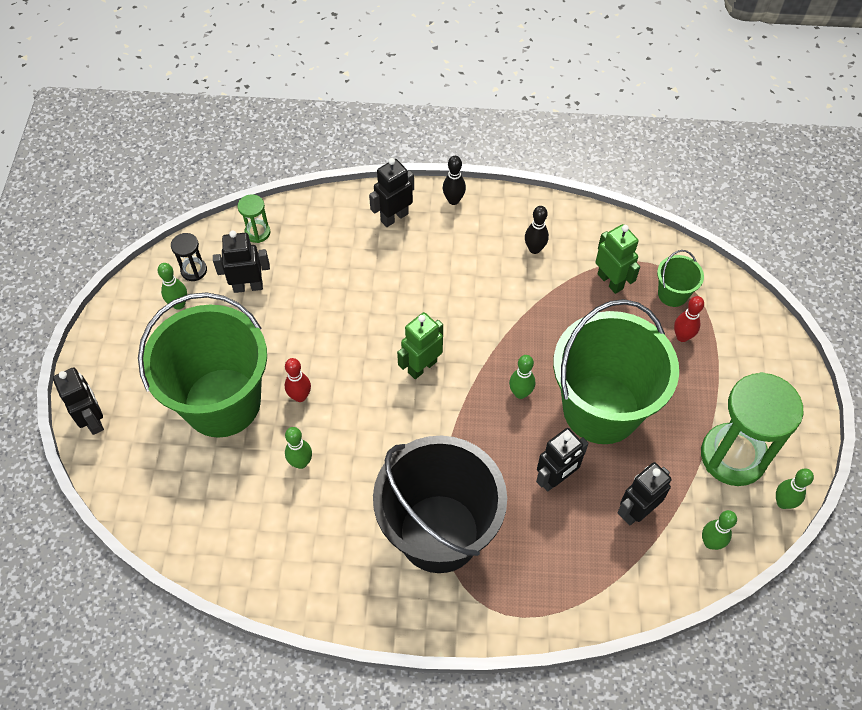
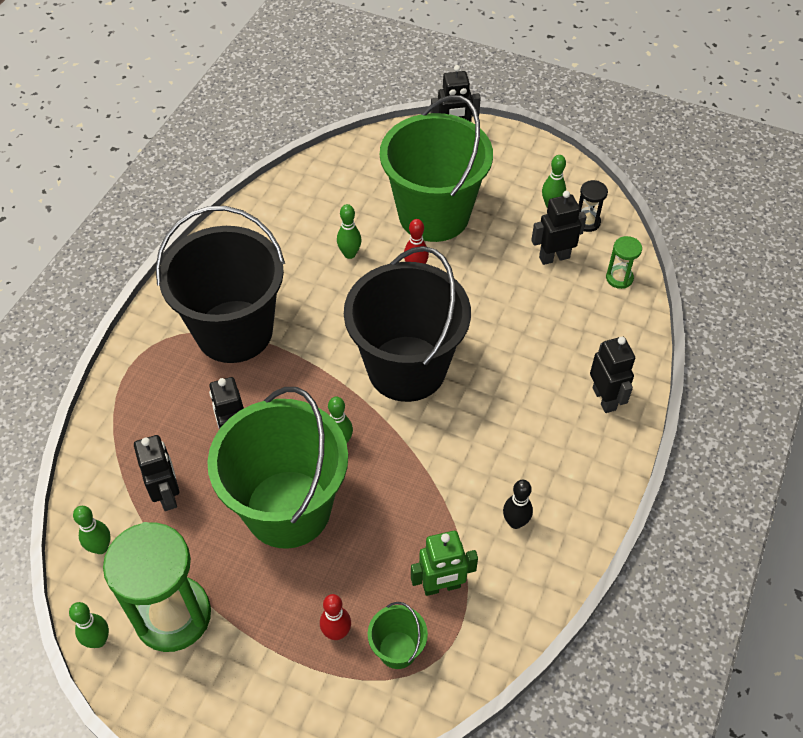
camera: 110 degrees right, 5 degrees down
black robot [213,231,270,293] -> black robot turned 120 degrees counterclockwise [531,191,586,265]
green robot [397,312,443,379] -> black bucket [344,246,471,402]
black bowling pin [443,156,466,205] -> none

